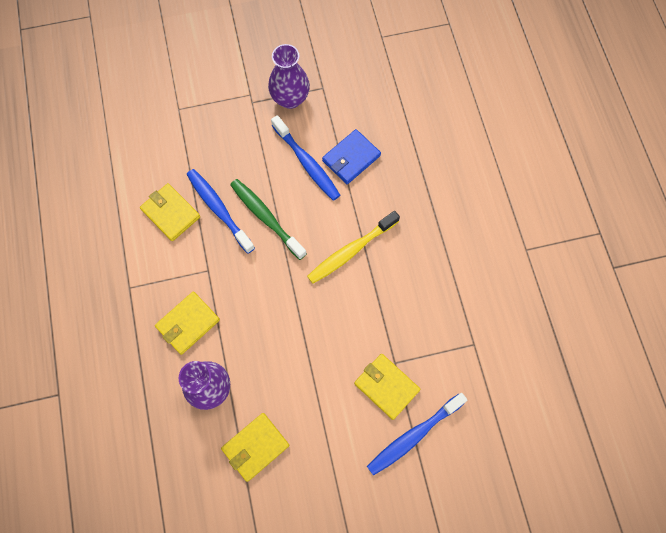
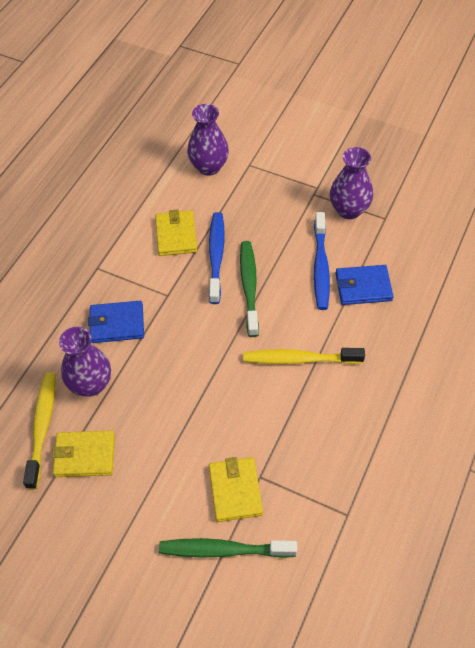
camera: 40 degrees right, 15 degrees down
yellow wallet [155,291,220,355] -> blue wallet [88,301,144,343]
blue toothbrush [367,393,467,476] -> green toothbrush [159,538,297,558]
none -> yellow toothbrush [23,372,56,489]
none -> purple vase [187,104,229,176]

